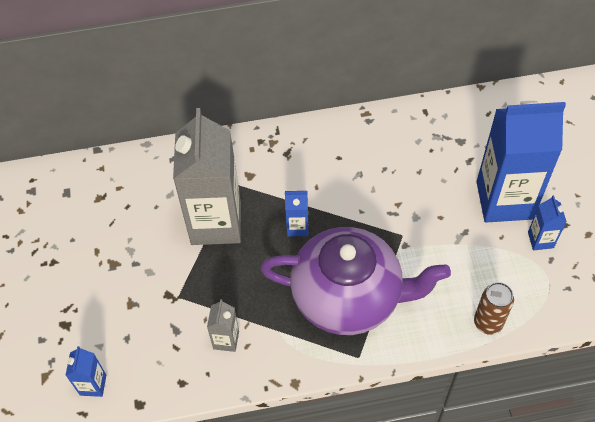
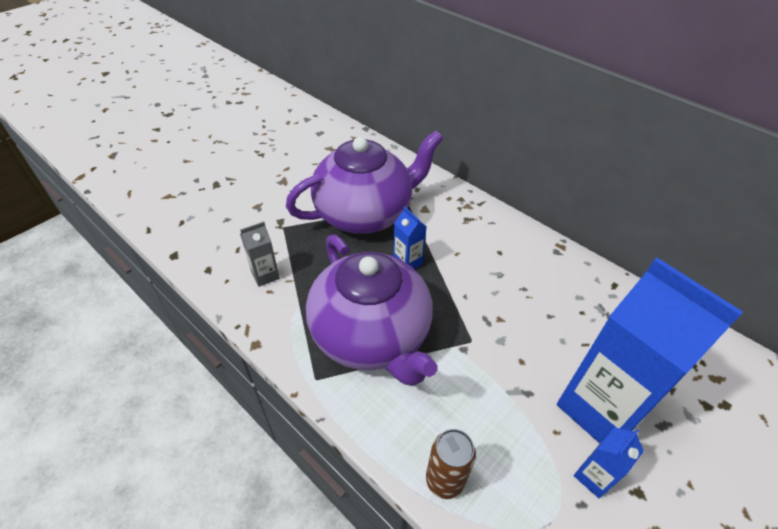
camera: 50 degrees right, 10 degrees down
blue carton [65,346,106,397] -> none
grey carton [173,108,241,245] -> purple teapot [286,130,444,234]

